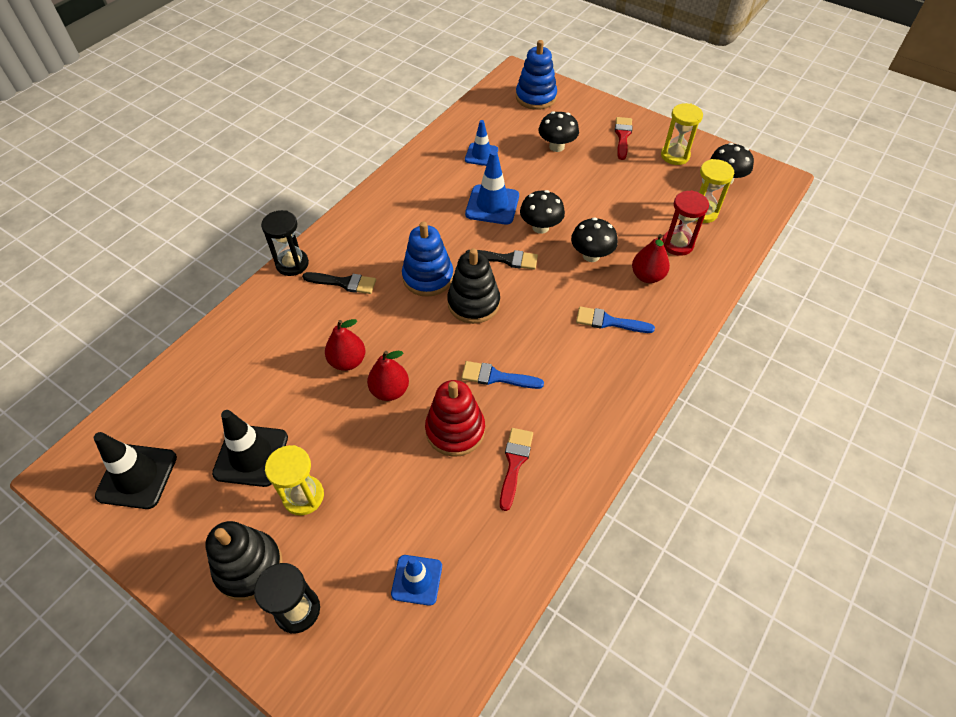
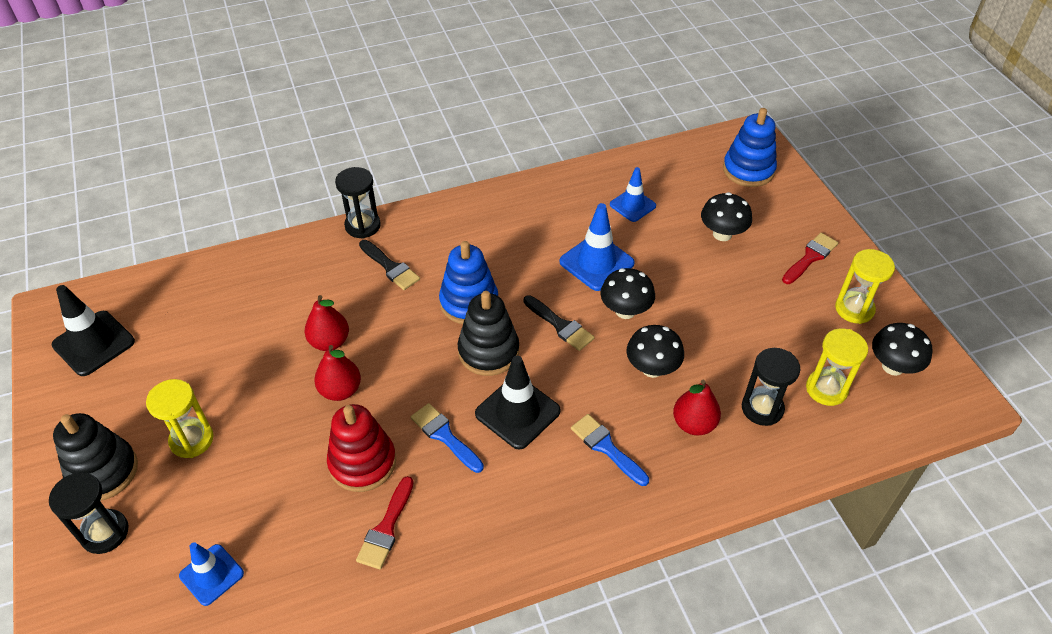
camera: 35 degrees right, 5 degrees down
black traffic cone [212,410,288,487] -> black traffic cone moved to [475,356,561,450]
red brush [500,428,533,511] -> red brush turned 150 degrees clockwise [356,476,414,569]
red hourglass [662,190,709,256] -> black hourglass [742,348,800,426]

